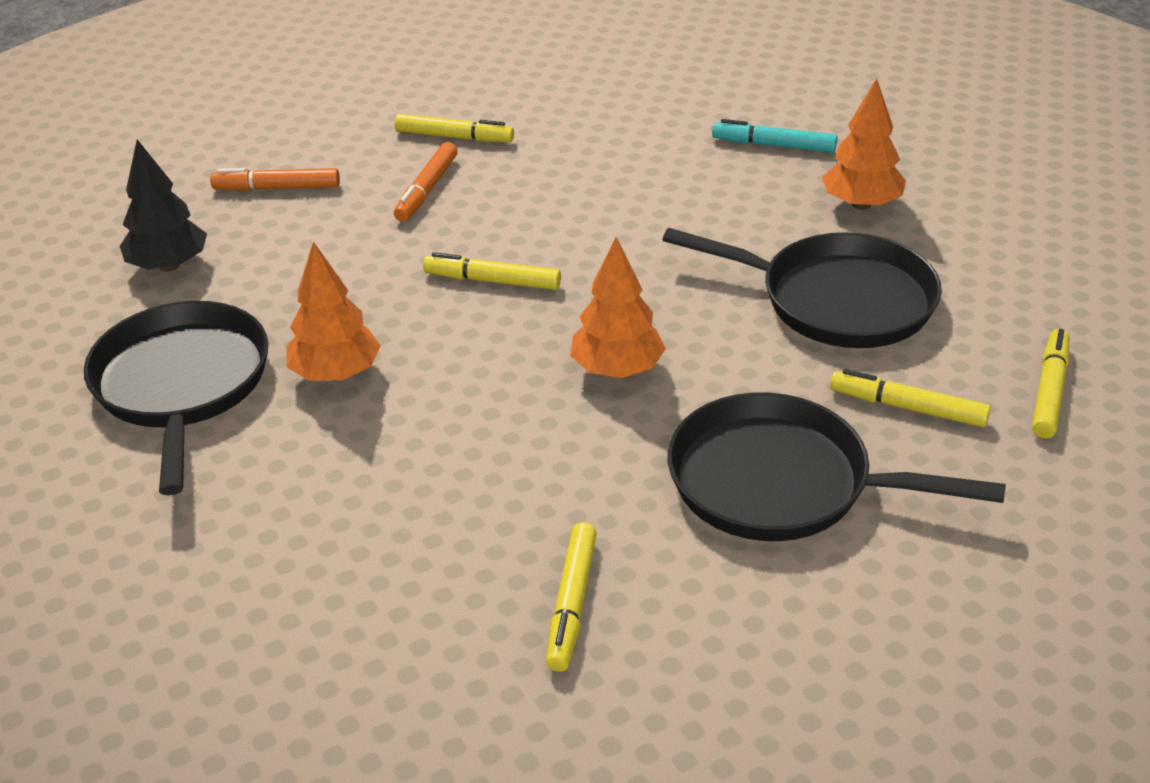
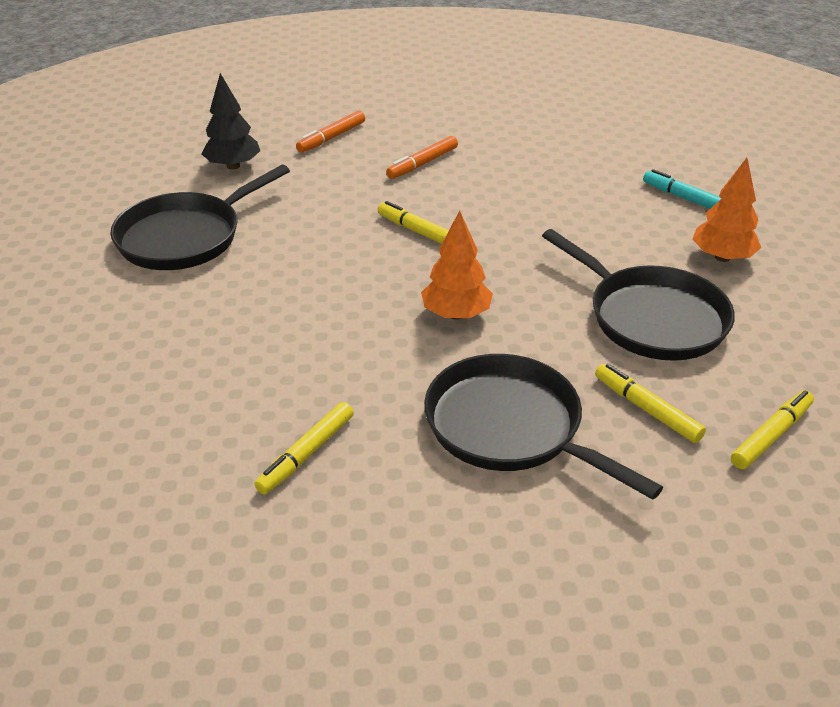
camera: 25 degrees right, 0 degrees up
black pan [84,301,268,495] -> black pan turned 150 degrees counterclockwise [110,165,290,270]
orange marker [210,168,340,191] -> orange marker turned 75 degrees counterclockwise [296,111,365,153]
orange tree [286,241,381,381] -> none
yellow marker [395,114,514,142] -> none

